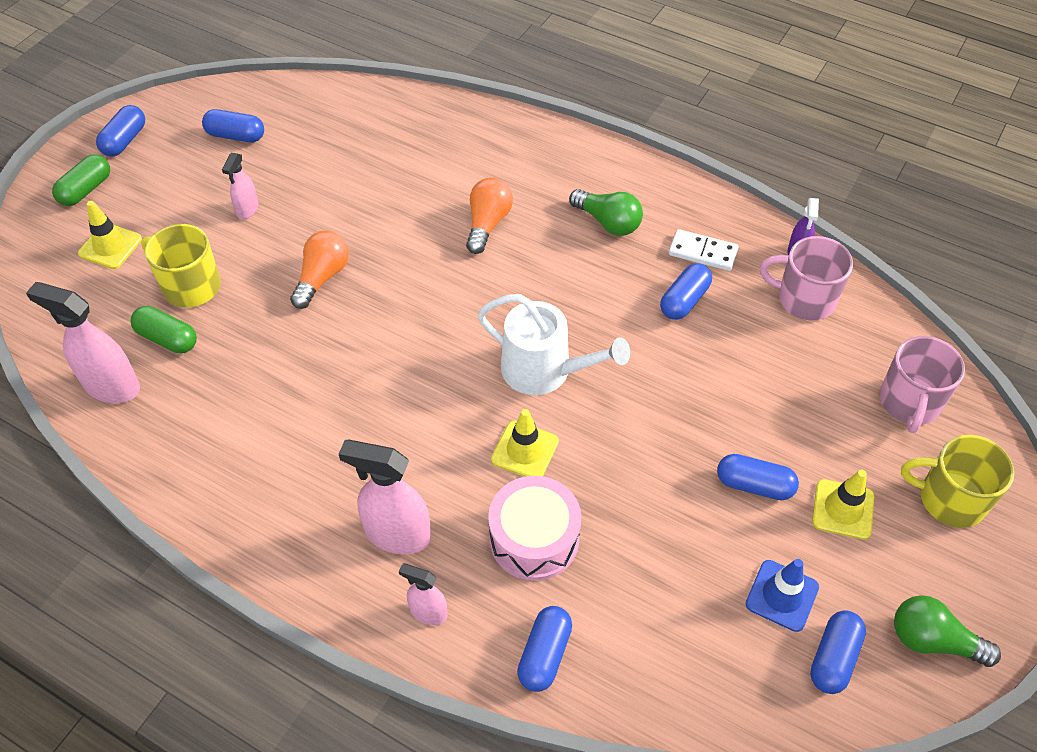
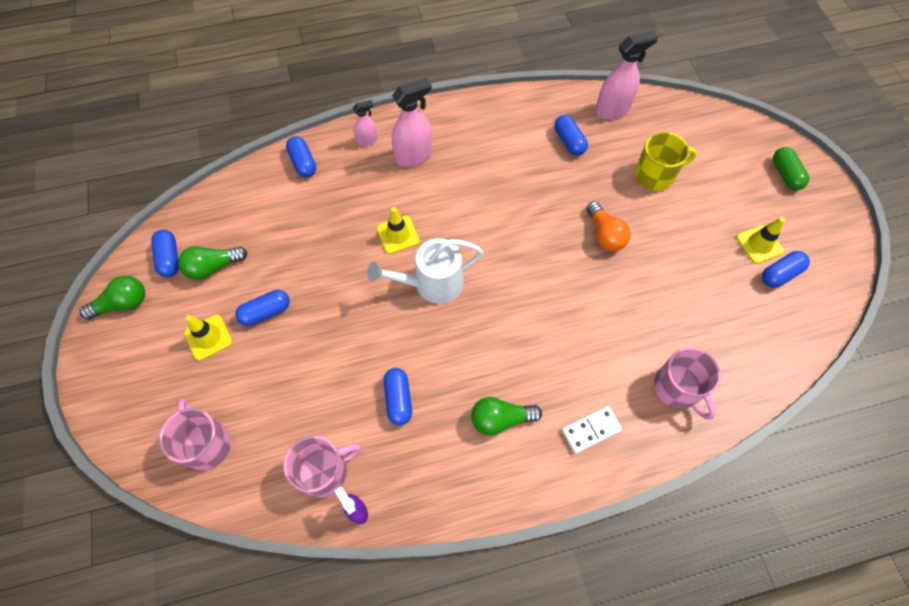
camera: 135 degrees right, 10 degrees up
yellow traffic cone [78,201,142,269] -> yellow traffic cone moved to [736,217,785,264]
blue capsule [96,105,145,157] -> blue capsule moved to [554,115,588,156]
green capsule [131,306,197,353] -> none
pink spray bottle [222,153,259,219] -> none
orange light bulb [466,178,513,254] -> none
pink drum [488,476,581,581] -> none
white domino [669,229,739,271] -> white domino moved to [562,406,622,454]
blue traffic cone [746,559,819,632] -> green light bulb [178,246,247,280]
yellow mug [901,435,1014,528] -> none
none -> pink mug [654,347,721,420]

